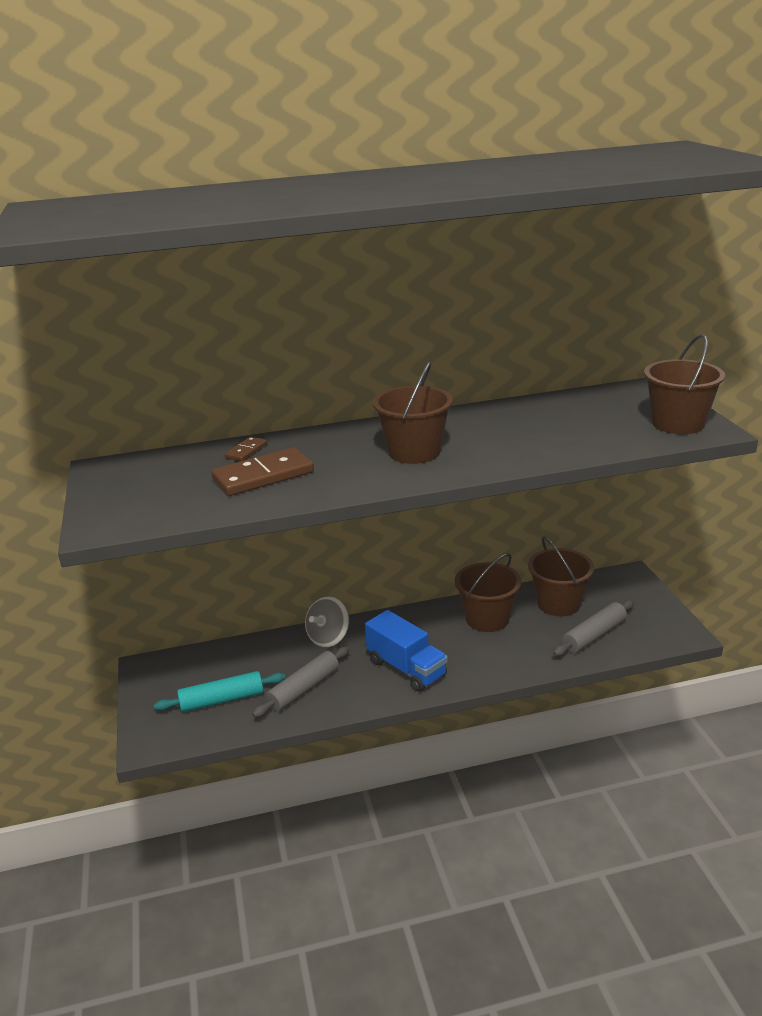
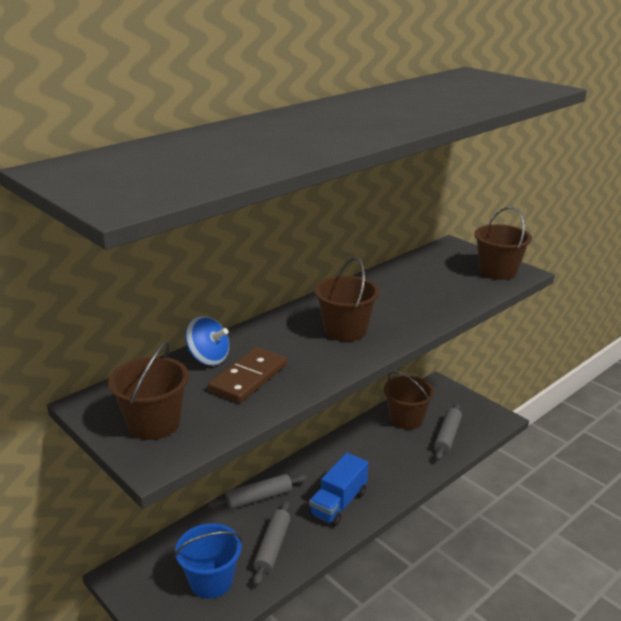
camera: 30 degrees left, 0 degrees up
turquoise rolling pin [154,671,286,712] -> blue bucket [174,523,242,598]
brown domino [224,437,267,461] -> blue spinning top [185,316,229,366]
grey spinning top [305,596,350,647] -> grey rolling pin [208,474,307,509]
blue truck [365,610,448,692] -> blue truck turned 105 degrees clockwise [309,453,368,526]
brown bucket [455,553,521,632] -> brown bucket moved to [108,341,189,440]

